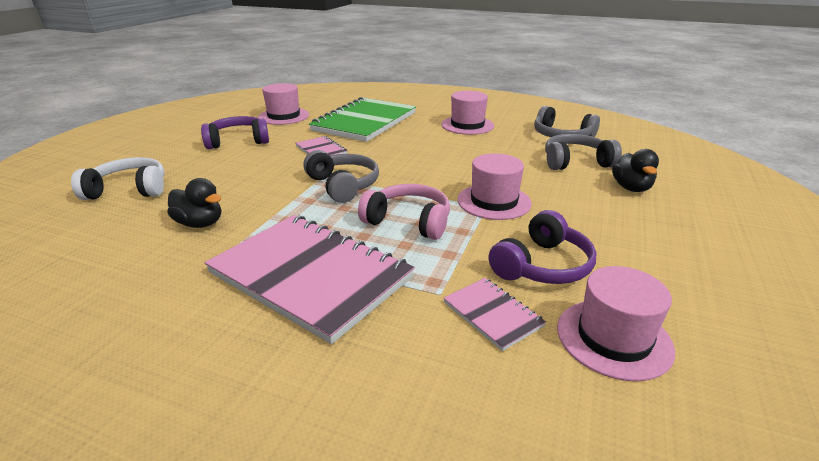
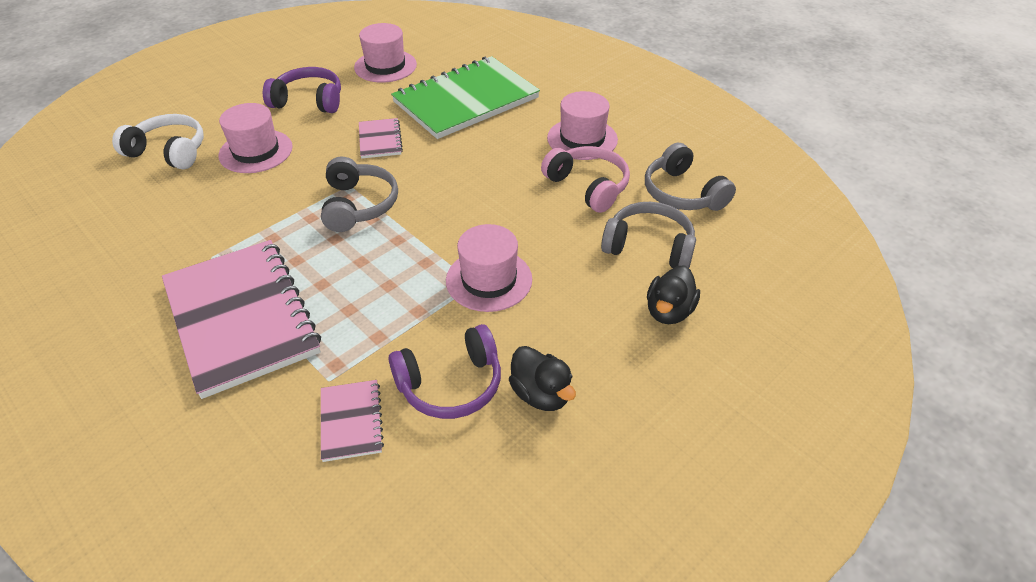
camera: 25 degrees right, 15 degrees up
black duck [167,178,221,228] -> black duck moved to [509,346,576,411]
pink headphones [358,184,450,240] -> pink headphones moved to [541,146,630,213]
pink hat [557,266,675,381] -> pink hat moved to [218,103,293,173]

